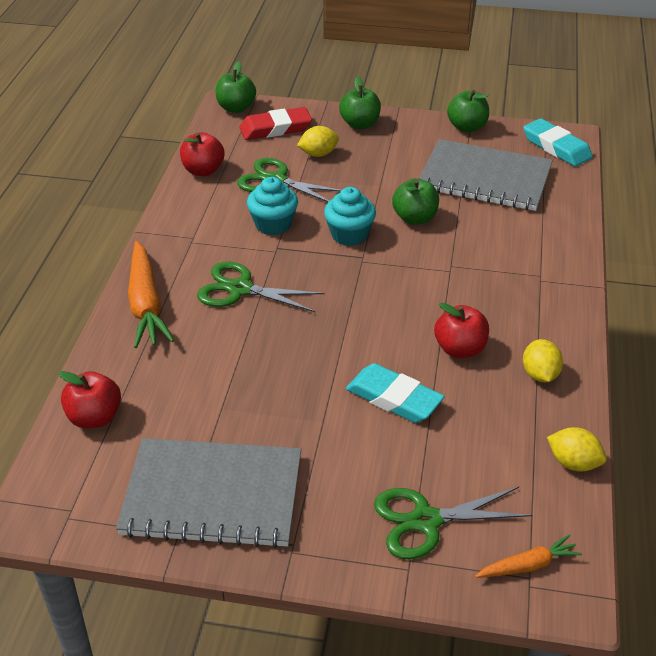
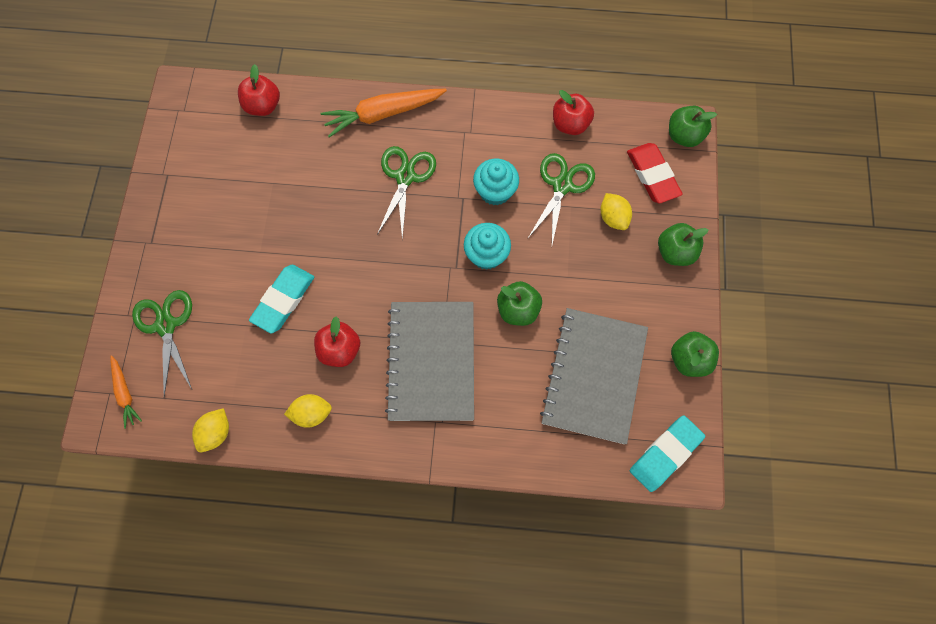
camera: 85 degrees right, 30 degrees up
grey notebook [116,438,301,548] -> grey notebook moved to [385,302,474,421]

